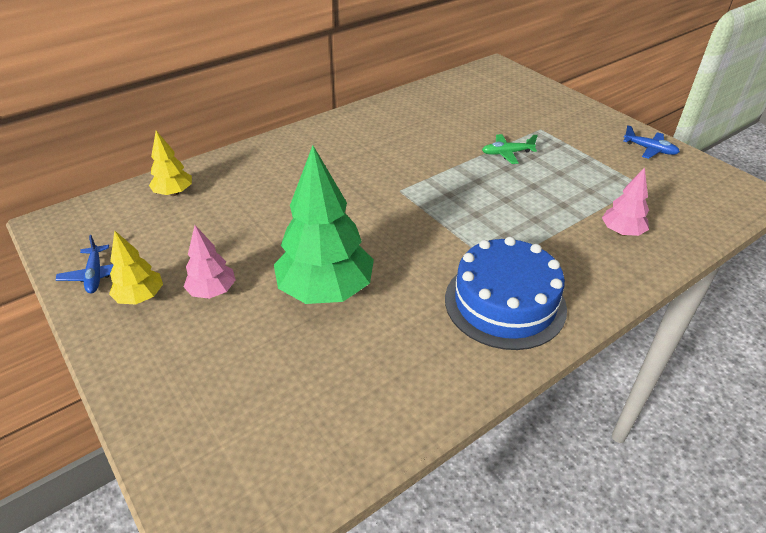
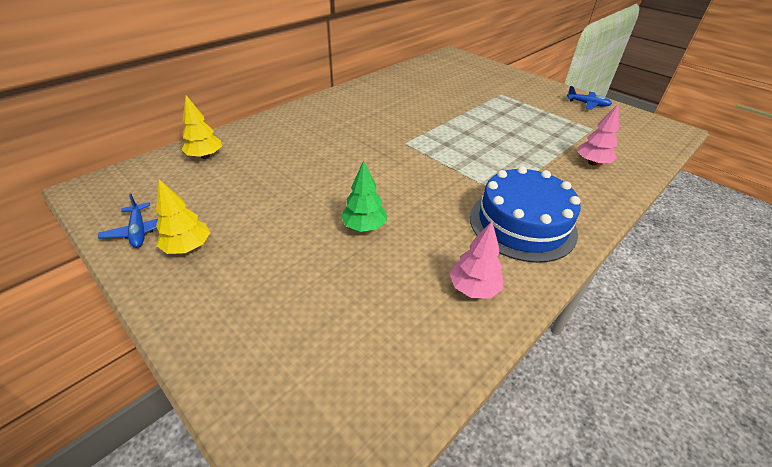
camera: 10 degrees left, 0 degrees up
pink tree [184,225,236,299] -> pink tree moved to [449,221,503,299]
green tree [274,145,374,304] -> green tree [341,160,387,232], size x0.51
green plane [482,134,538,164] -> none

